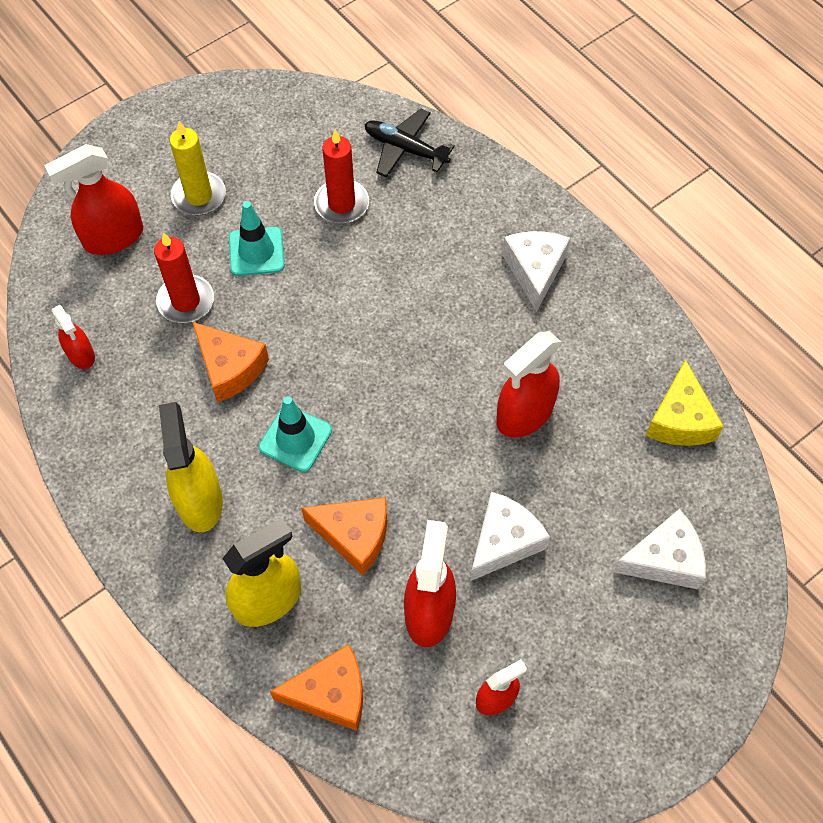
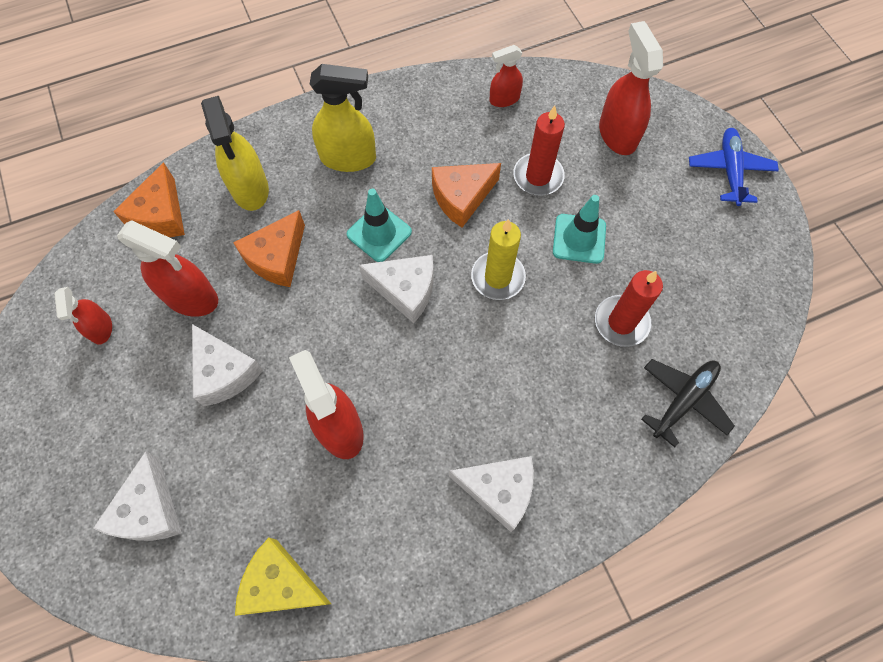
camera: 105 degrees right, 5 degrees up
yellow candle [170,121,226,215] -> yellow candle moved to [471,219,526,300]
none -> white cheese [359,255,434,323]
none -> blue plane [689,128,779,206]

